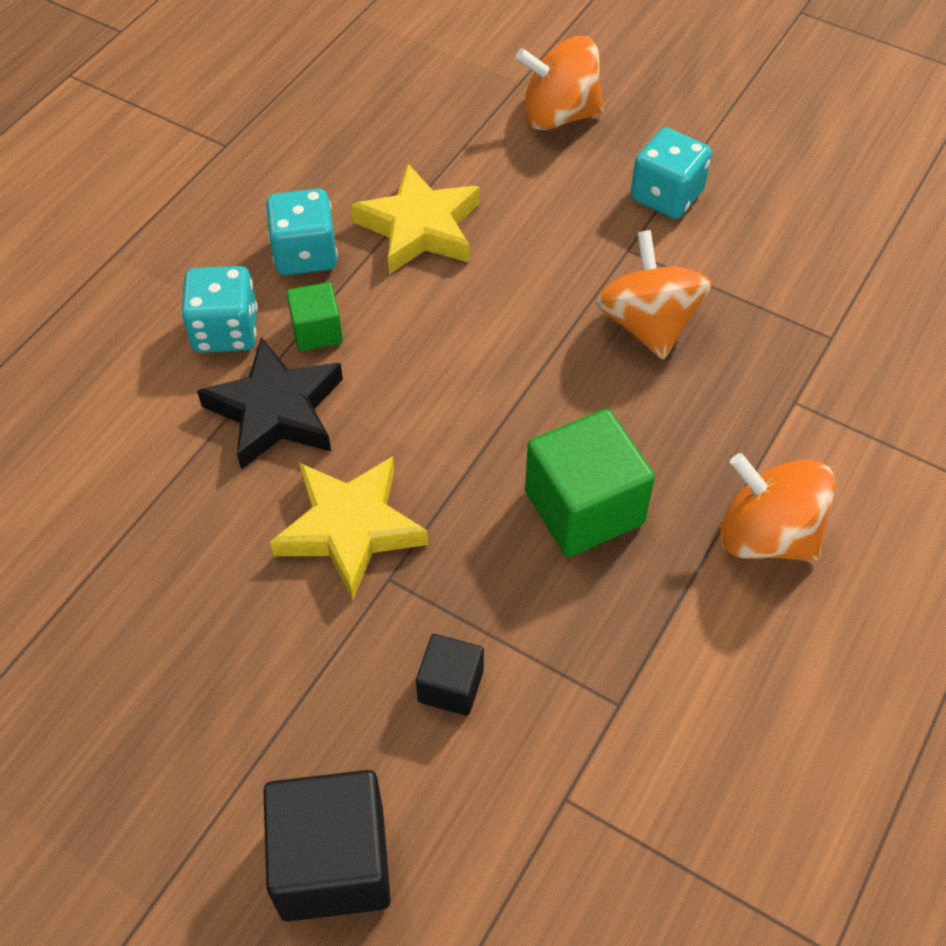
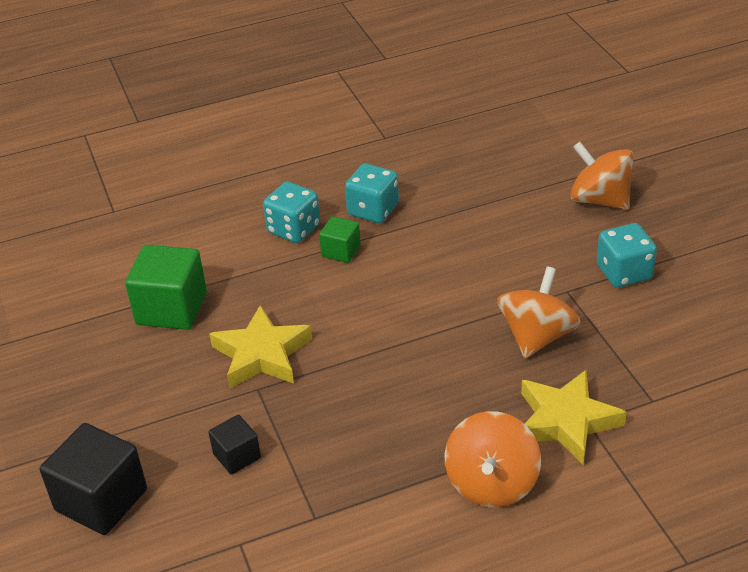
camera: 40 degrees right, 15 degrees down
black star [197,337,343,470] -> none
yellow star [351,163,480,275] -> yellow star moved to [521,370,627,465]
green cube [525,409,655,557] -> green cube moved to [125,245,207,330]
orange spinning top [720,453,835,561] -> orange spinning top turned 150 degrees counterclockwise [445,411,541,507]

